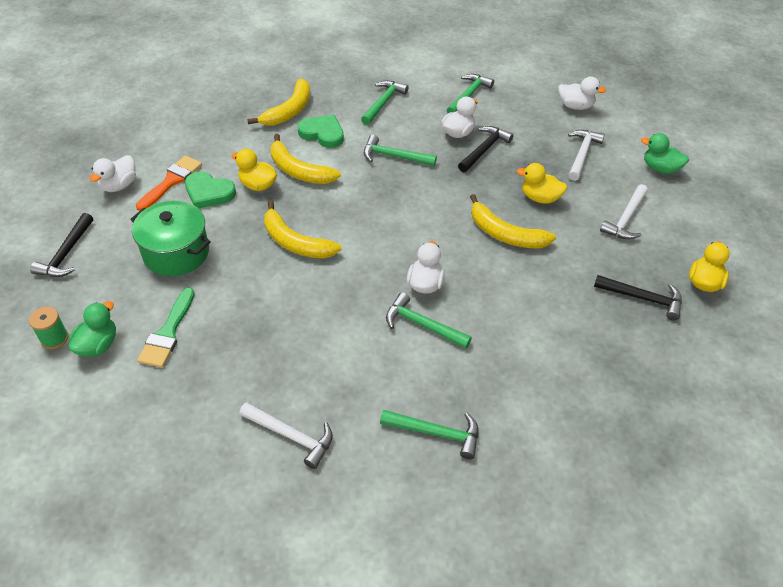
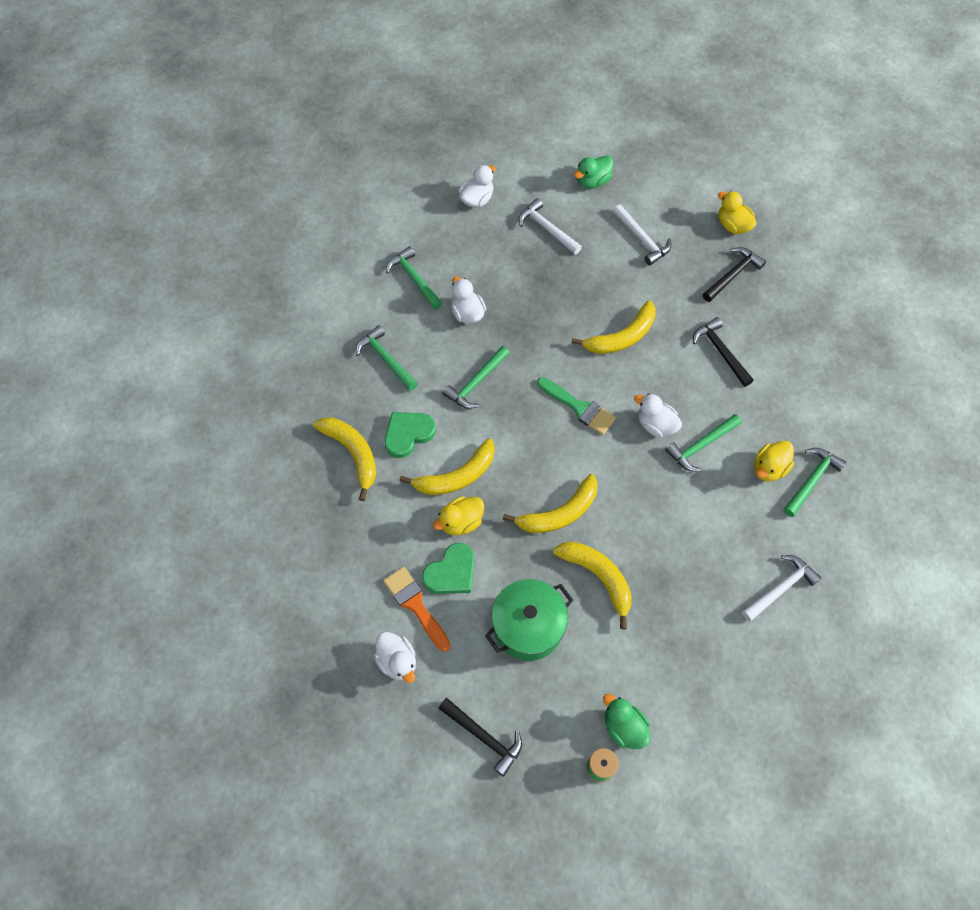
camera: 65 degrees left, 15 degrees up
green brush [137,288,195,368] -> green brush moved to [537,377,616,435]
black hammer [458,126,514,172] -> black hammer moved to [693,317,754,387]
yellow duck [517,163,567,204] -> yellow duck moved to [754,441,794,482]
none -> yellow banana [553,542,632,629]

